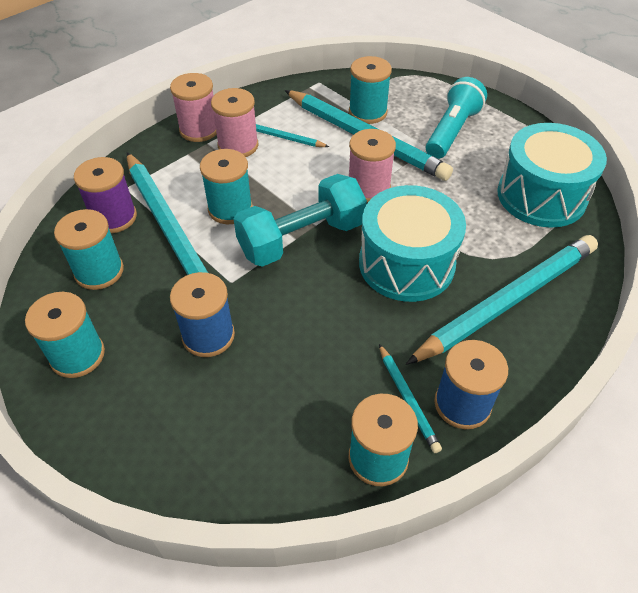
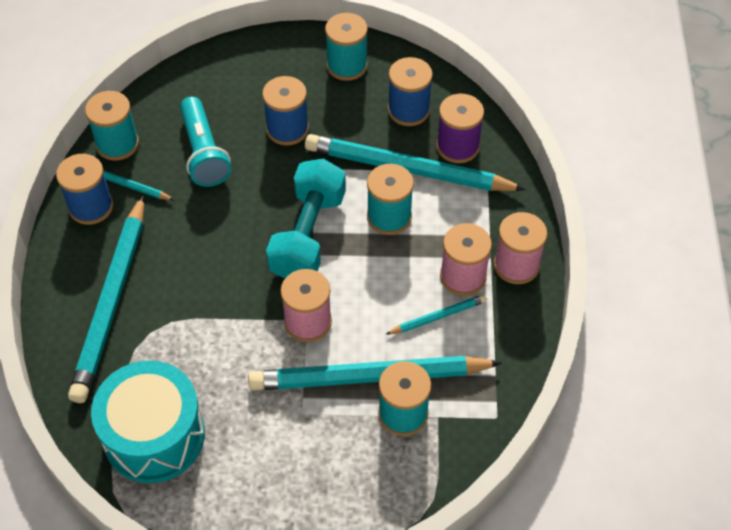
camera: 135 degrees right, 5 degrees up
turquoise spool [54,209,124,290] -> blue spool [388,57,433,126]
turquoise drum [359,185,466,302] -> none
turquoise flashlight [426,77,487,159] -> turquoise flashlight moved to [180,97,231,187]

